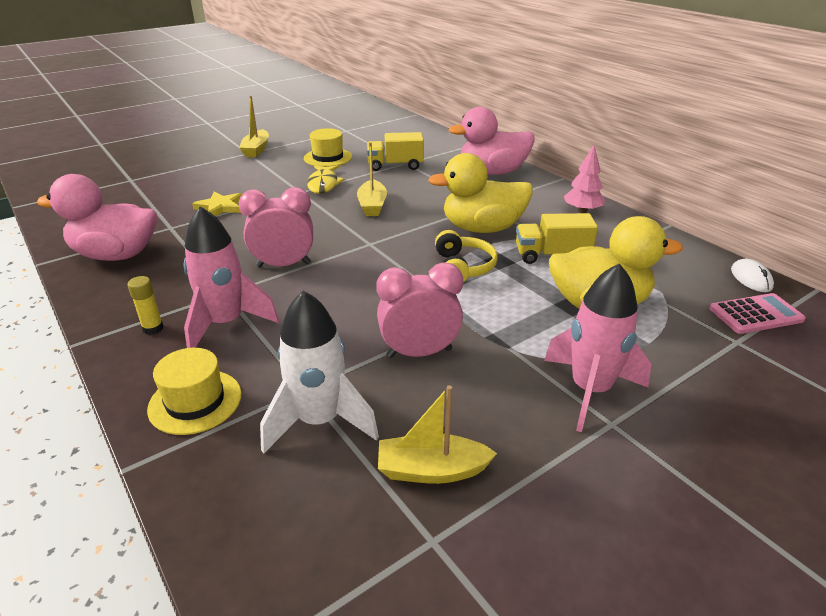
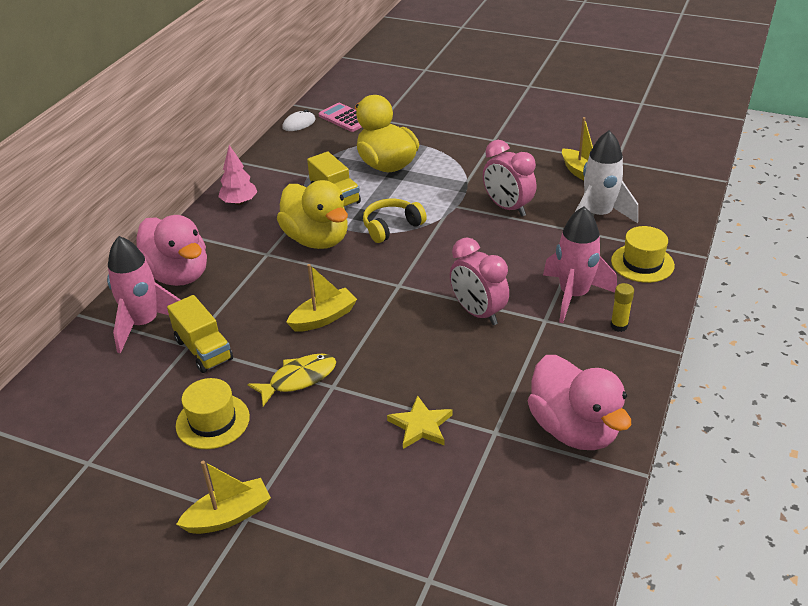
camera: 120 degrees left, 5 degrees up
pink rocket [544,263,651,432] -> pink rocket moved to [107,236,180,354]

